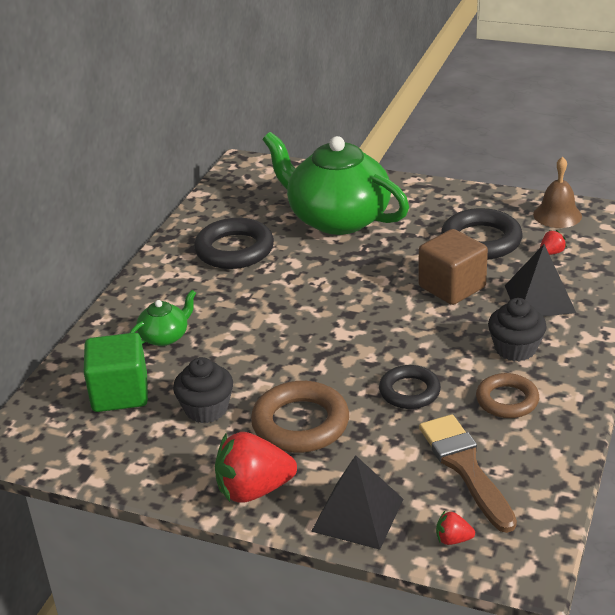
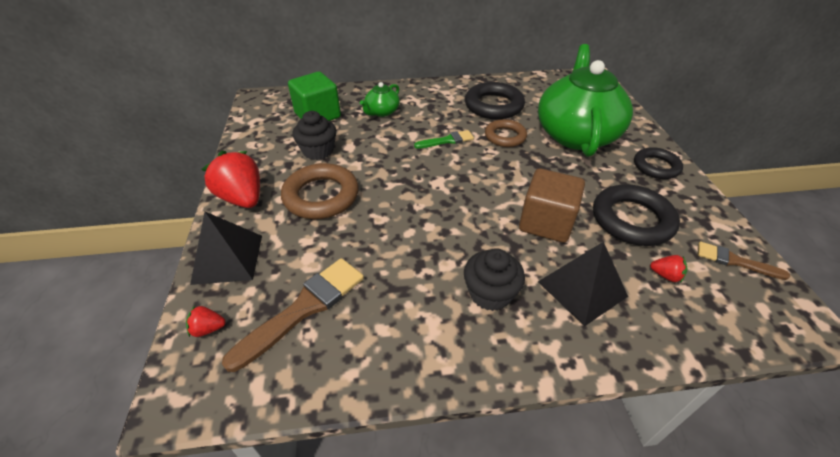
camera: 60 degrees right, 10 degrees up
green teapot [130,290,196,346] -> green teapot turned 105 degrees clockwise [360,82,400,117]
black ring [379,365,441,409] -> black ring moved to [634,147,683,179]
red strawberry [436,511,475,545] -> red strawberry turned 75 degrees counterclockwise [186,306,226,337]
brown ring [476,373,539,418] -> brown ring moved to [485,119,527,147]
brown bell [533,156,582,228] -> brown brush [698,242,790,280]
none -> green brush [414,130,474,149]

